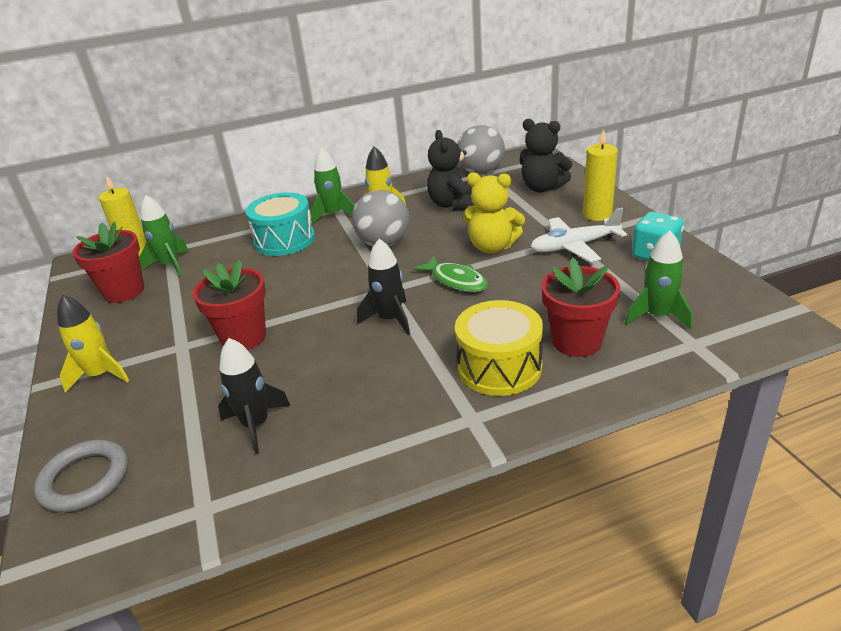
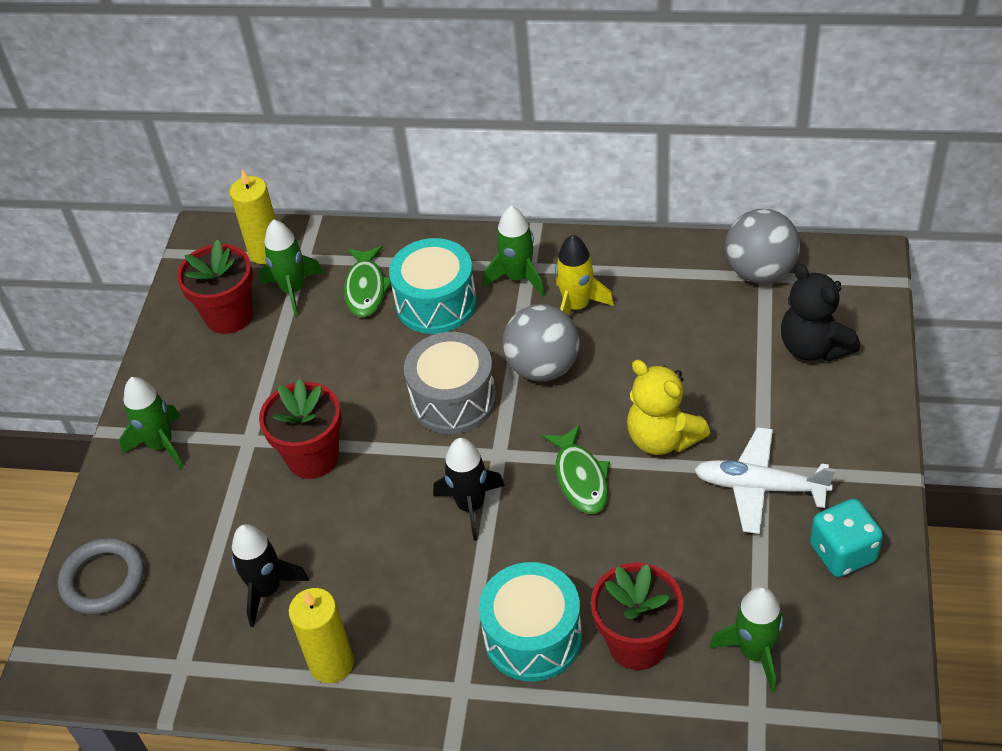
camera: 30 degrees right, 15 degrees up
yellow rocket [57,295,130,393] -> green rocket [119,377,183,469]
black teddy bear [427,130,474,211] -> none
yellow drum [455,300,543,396] -> turquoise drum [479,562,582,681]
yellow candle [583,130,618,221] -> yellow candle moved to [289,588,354,683]
none -> green fish [344,246,391,317]
none -> grey drum [404,332,496,434]

